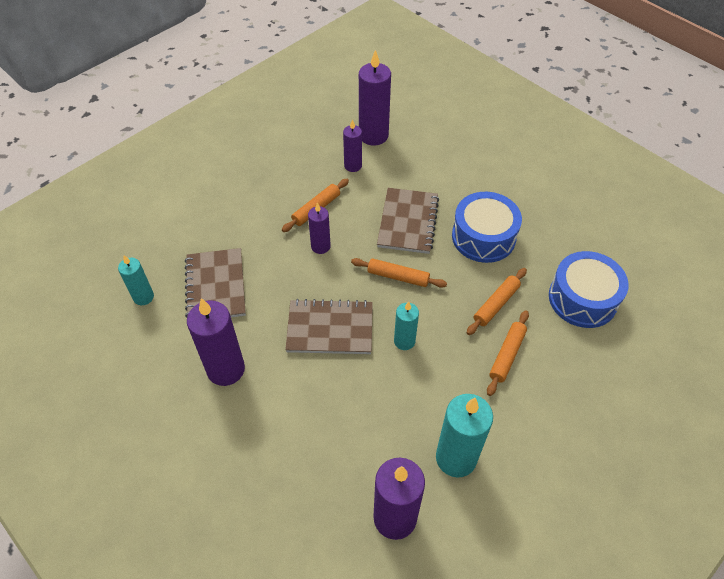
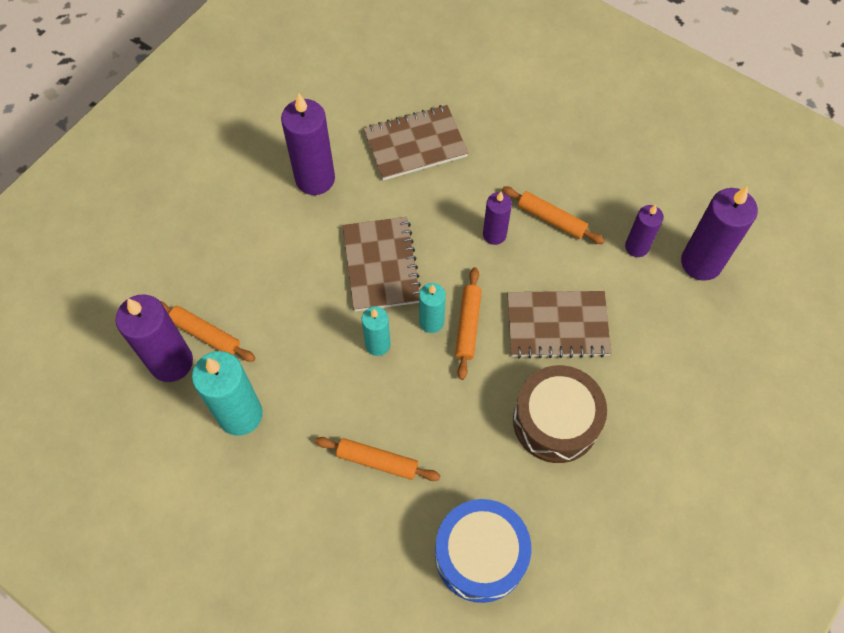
camera: 80 degrees right, 10 degrees up
turquoise candle [118,255,154,305] -> turquoise candle moved to [419,283,446,333]
blue drum [452,192,522,263] -> brown drum [513,365,607,463]
orange rolling pin [467,268,527,335] -> orange rolling pin moved to [160,301,256,362]

